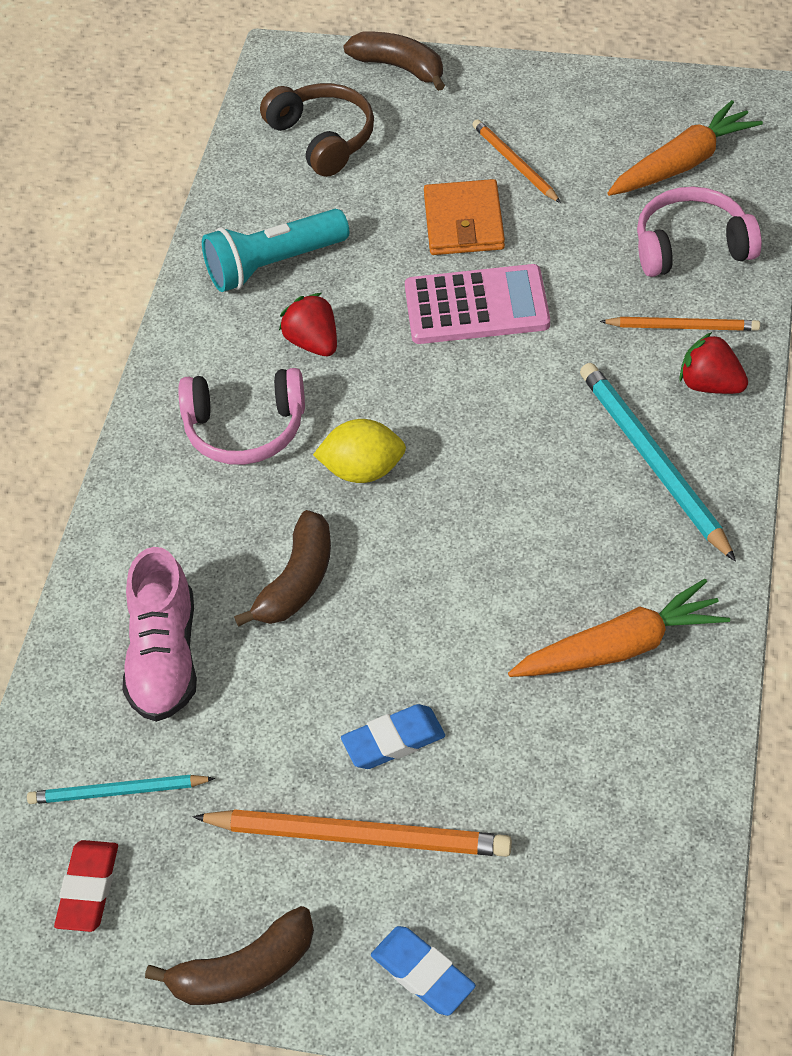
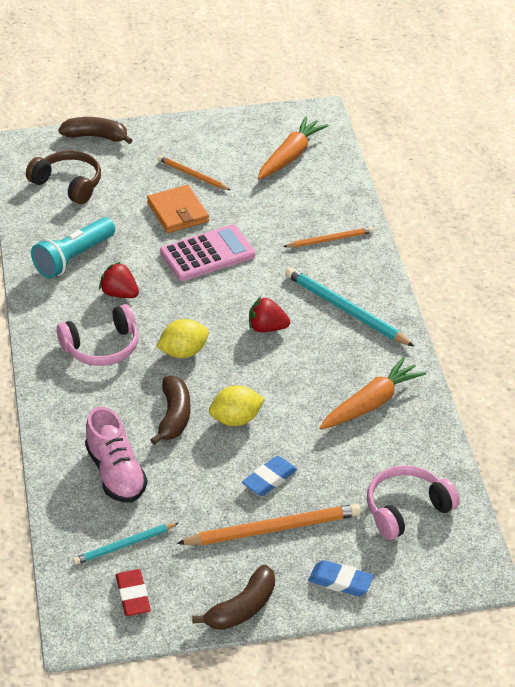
camera: 25 degrees left, 10 degrees down
pink headphones [637,187,762,277] -> pink headphones moved to [367,465,460,540]
red strawberry [679,332,748,394] -> red strawberry moved to [249,296,290,332]
none -> yellow lemon [209,386,265,426]

